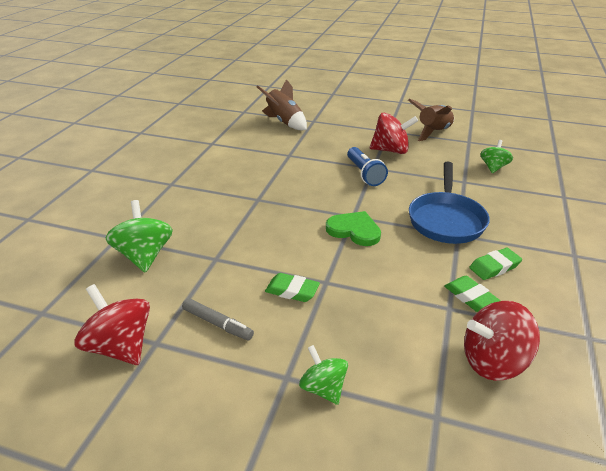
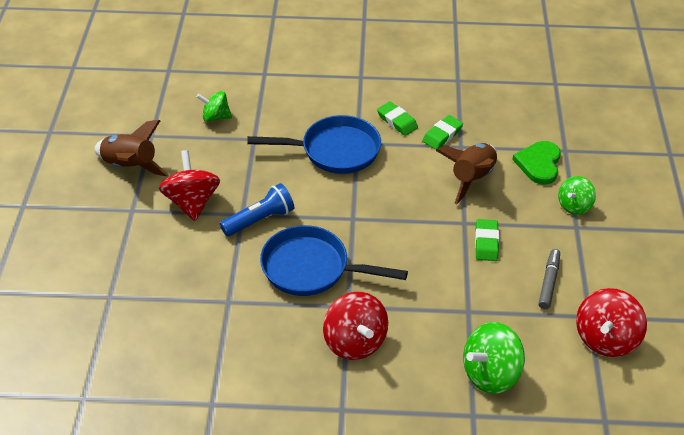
camera: 105 degrees left, 10 degrees up
brown rocket [256,79,307,130] -> brown rocket moved to [436,143,497,204]
green heart [326,211,381,246] -> green heart moved to [512,141,561,185]
red spinning top [464,301,540,381] -> red spinning top moved to [323,292,388,360]
none -> blue pan [260,225,408,296]

